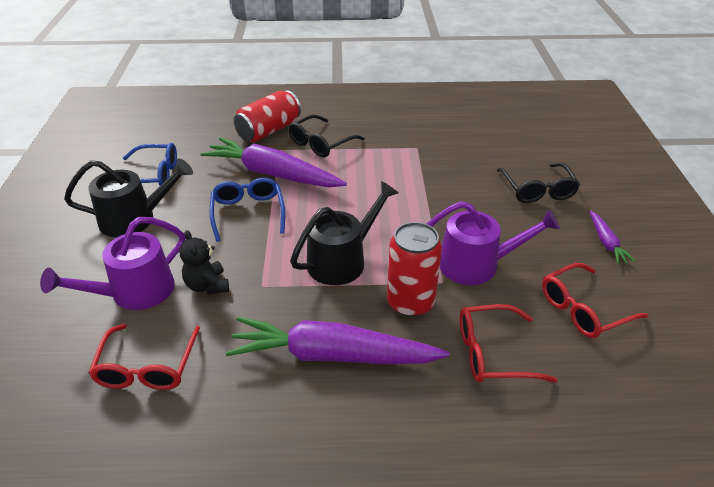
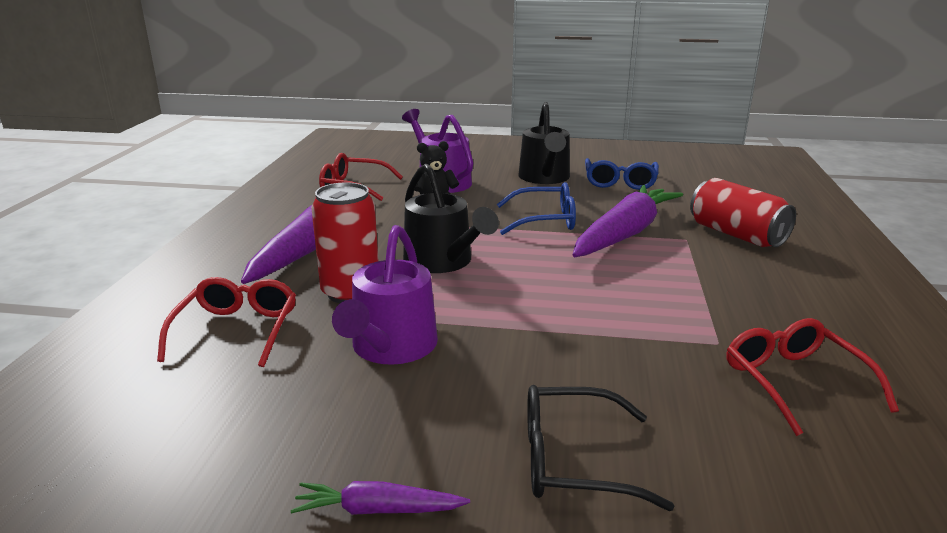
camera: 100 degrees right, 15 degrees down
black glasses [288,115,365,157] -> none
red glasses [542,263,648,338] -> red glasses moved to [727,318,899,436]

